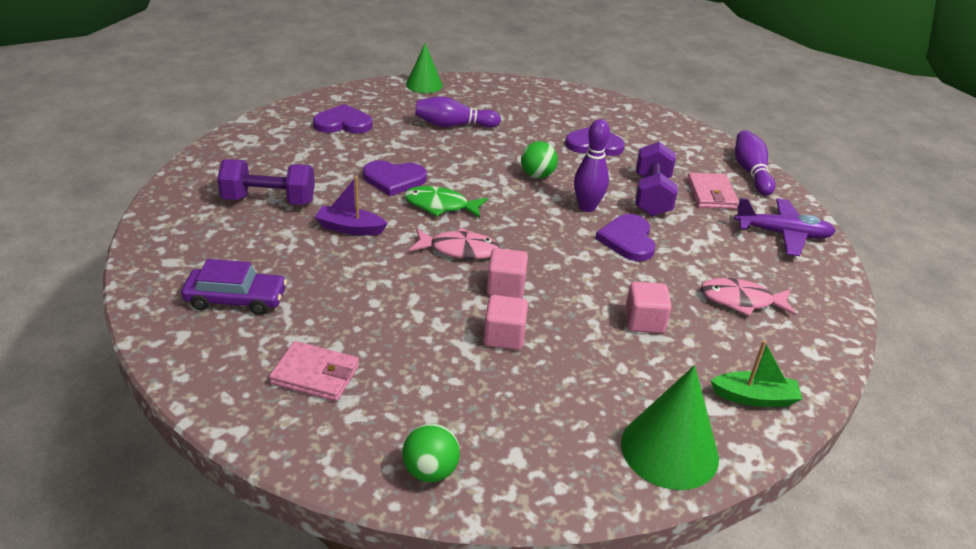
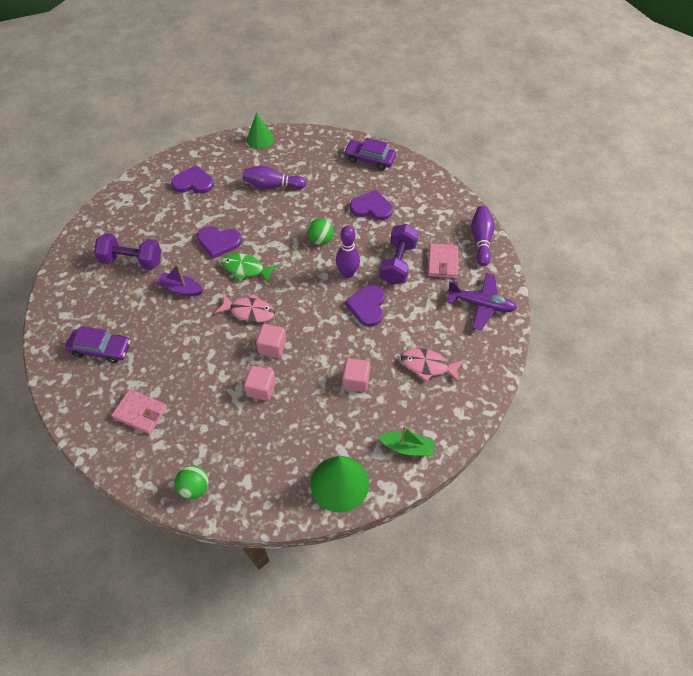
camera: 10 degrees right, 20 degrees up
none -> purple car [344,138,396,170]

